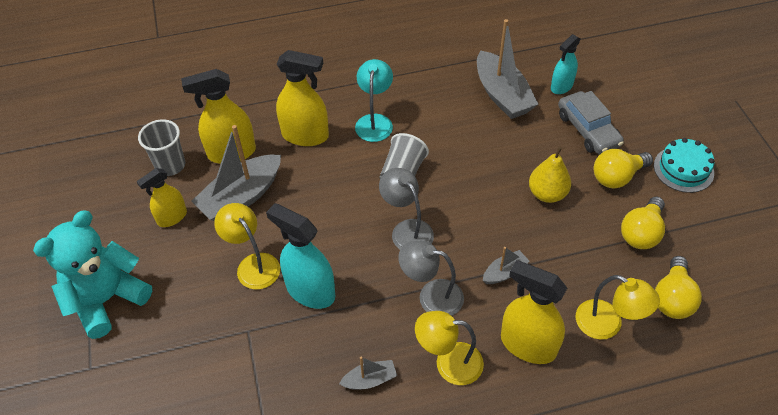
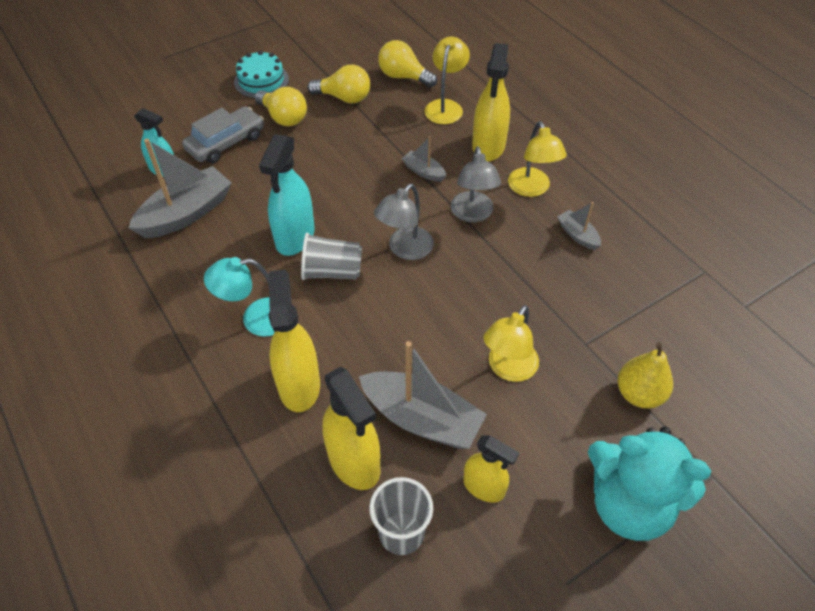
camera: 110 degrees left, 0 degrees up
turquoise spray bottle [266,203,335,309] -> turquoise spray bottle moved to [259,134,315,256]
yellow pear [529,146,571,203] -> yellow pear moved to [618,342,673,409]
yellow light bulb [655,256,702,319] -> yellow light bulb turned 150 degrees counterclockwise [378,40,437,87]

